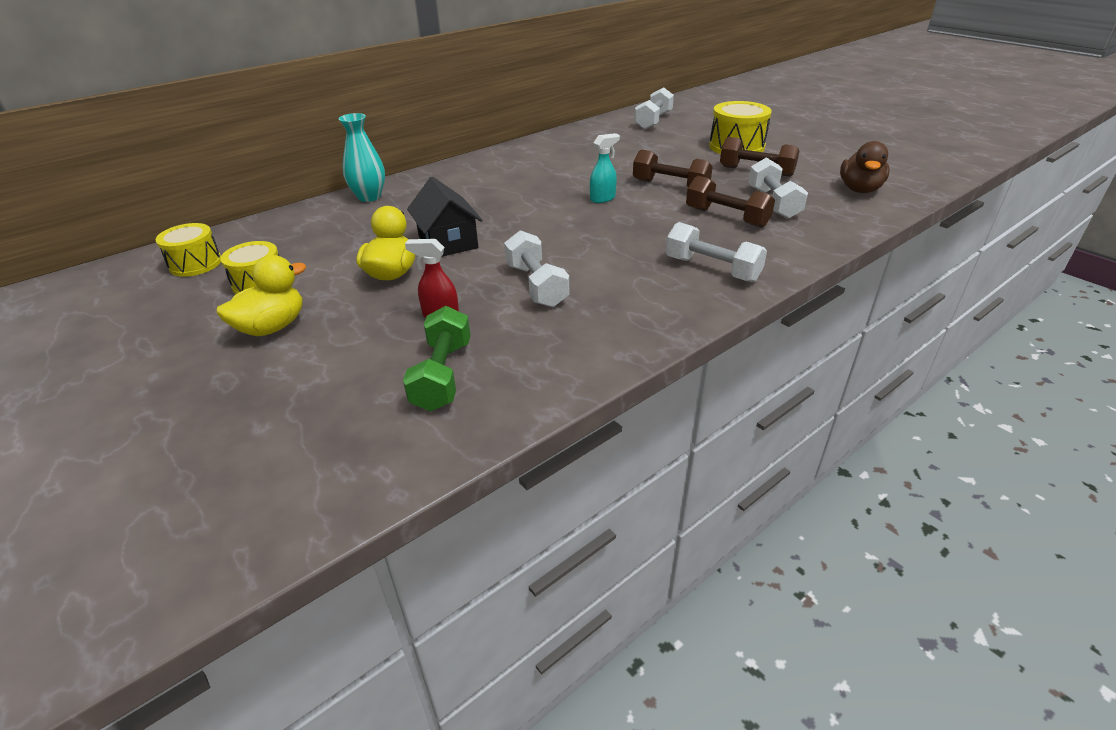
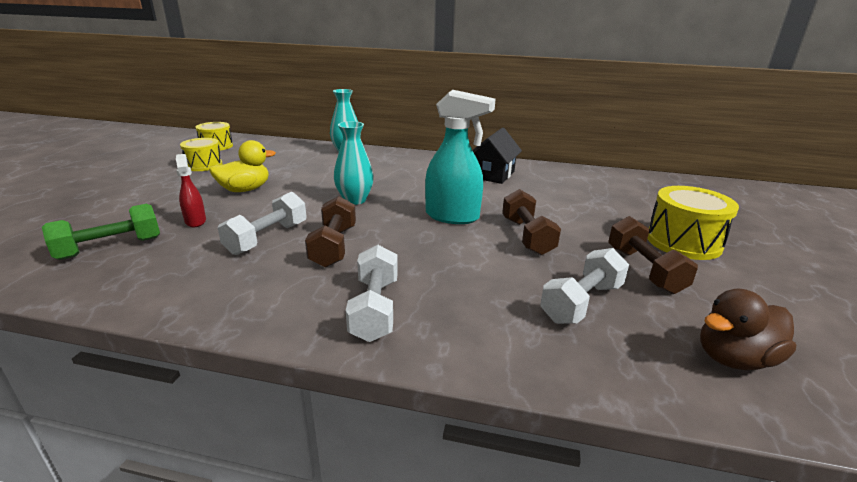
camera: 50 degrees right, 10 degrees down
yellow duck [216,255,306,336] -> none
black house [407,177,482,257] -> black house moved to [472,127,522,184]
turquoise spray bottle [590,133,620,203] -> turquoise spray bottle [425,90,496,224], size x1.90
white dumbbell [634,87,674,129] -> none
brown dumbbell [686,176,775,228] -> brown dumbbell moved to [305,196,356,268]
none -> turquoise vase [334,121,374,205]

